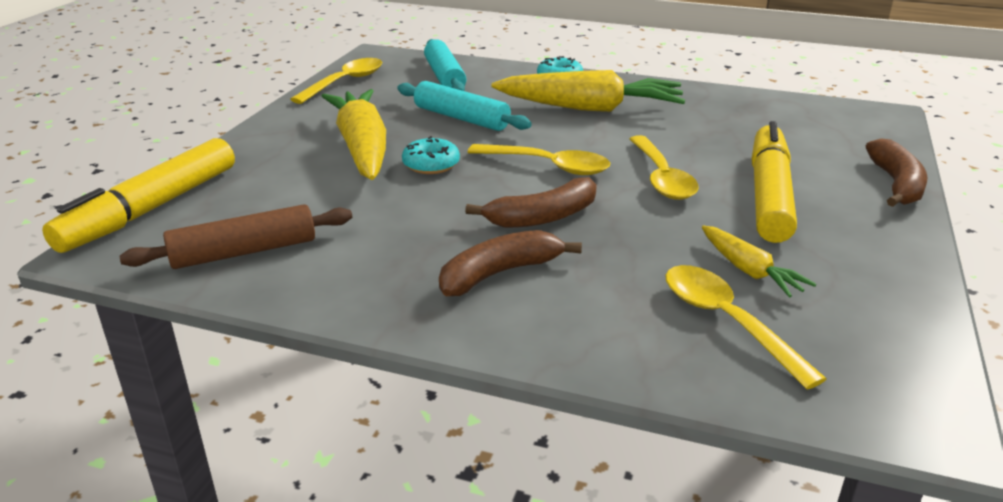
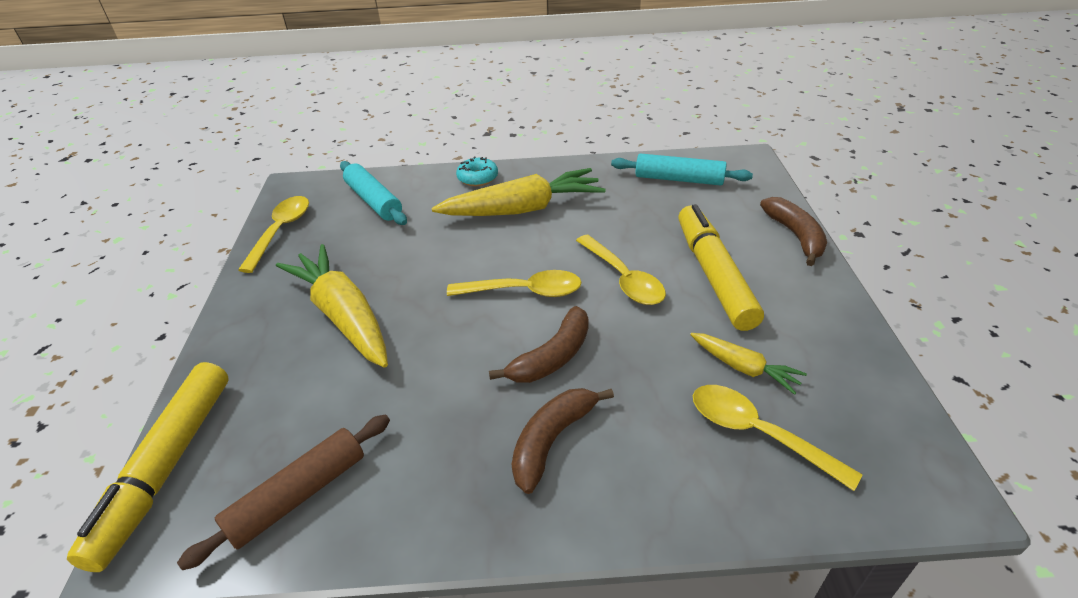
camera: 20 degrees left, 10 degrees up
turquoise rolling pin [397,81,532,131] -> turquoise rolling pin moved to [611,153,753,185]
turquoise donut [402,136,460,174] -> none

